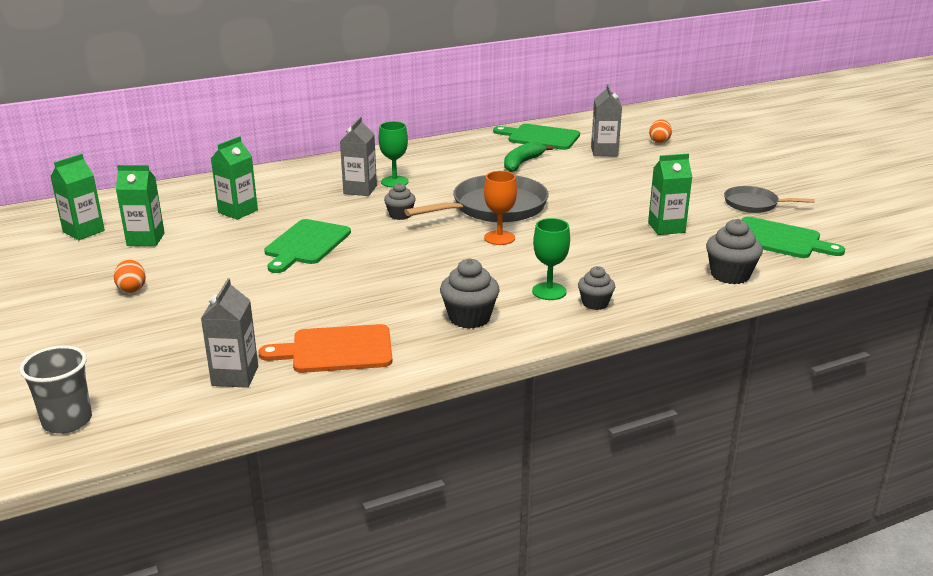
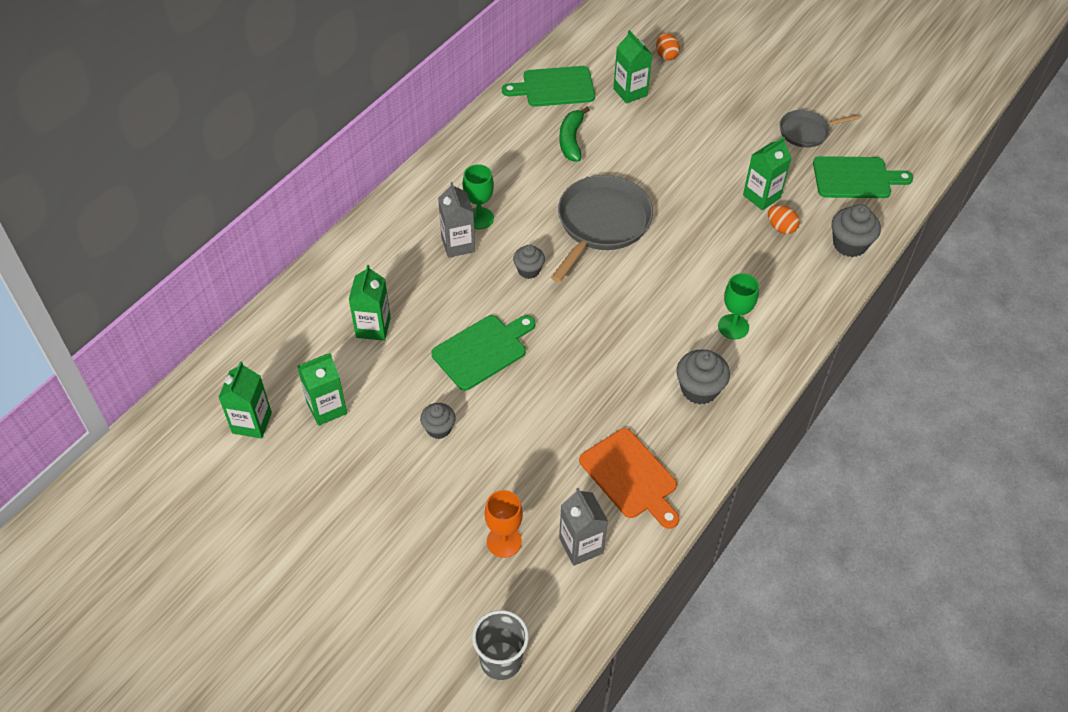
camera: 30 degrees left, 25 degrees up
orange egg [114,260,146,293] -> orange egg moved to [768,205,800,234]
orange cutting board [258,324,392,373] -> orange cutting board turned 90 degrees counterclockwise [579,428,679,529]
green cutting board [264,219,351,273] -> green cutting board turned 120 degrees counterclockwise [431,315,535,391]
orange goblet [484,171,517,245] -> orange goblet moved to [485,490,523,558]
grey cupcake [578,266,615,310] -> grey cupcake moved to [420,403,456,439]
grey carton [591,84,622,156] -> green carton [613,30,653,104]

